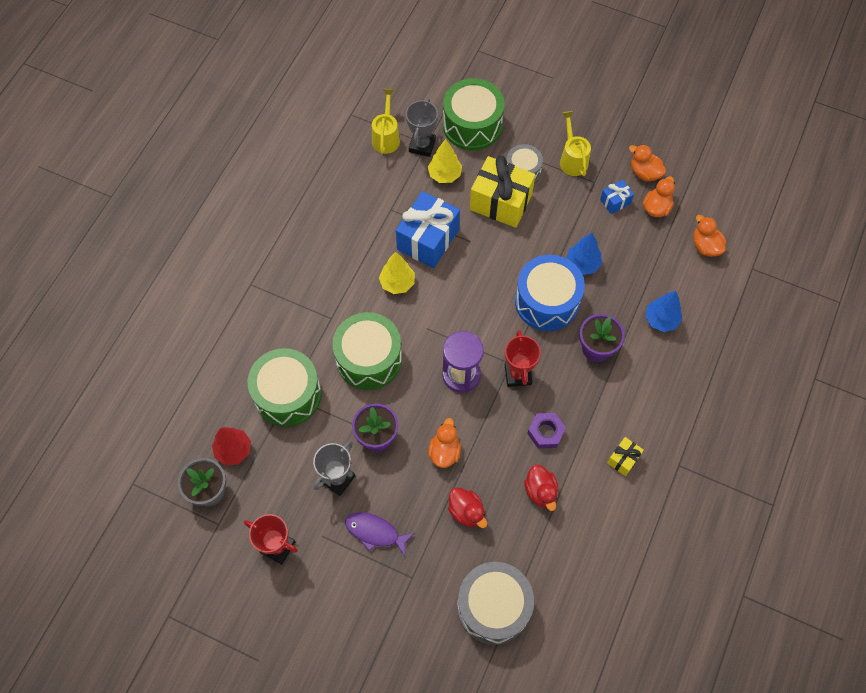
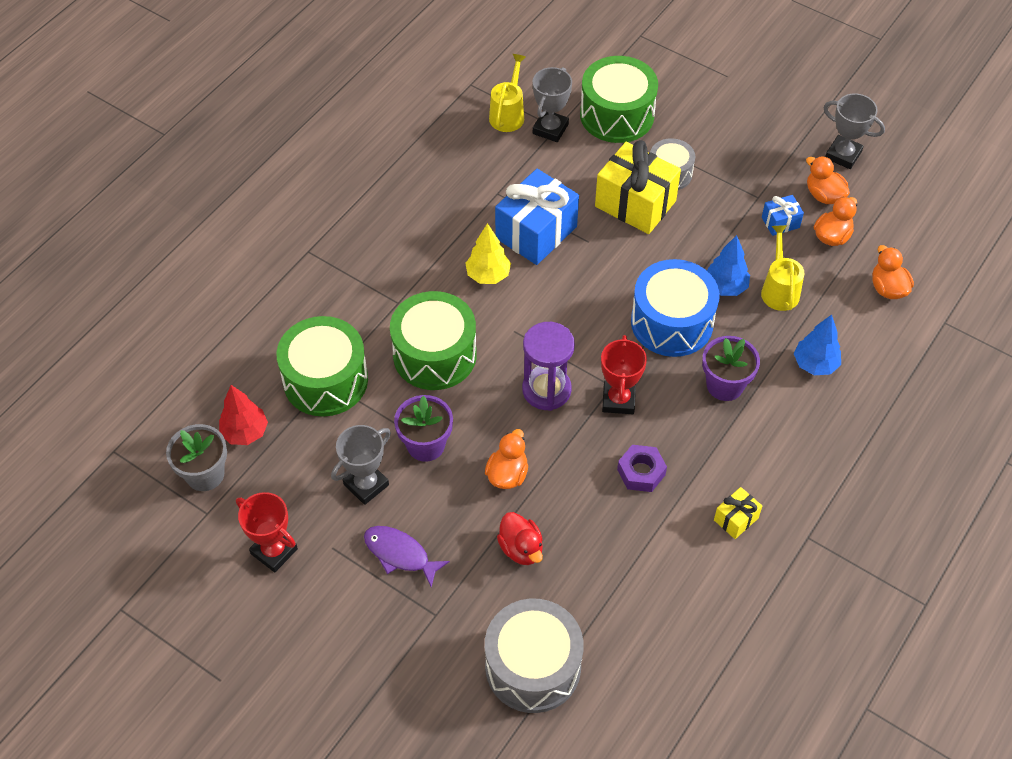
camera: 10 degrees right, 10 degrees down
yellow tree [428,139,462,183] -> none
red duck [524,464,558,511] -> none
yellow watering can [560,111,591,176] -> yellow watering can moved to [761,225,804,311]
none -> grey trophy [823,93,885,169]

